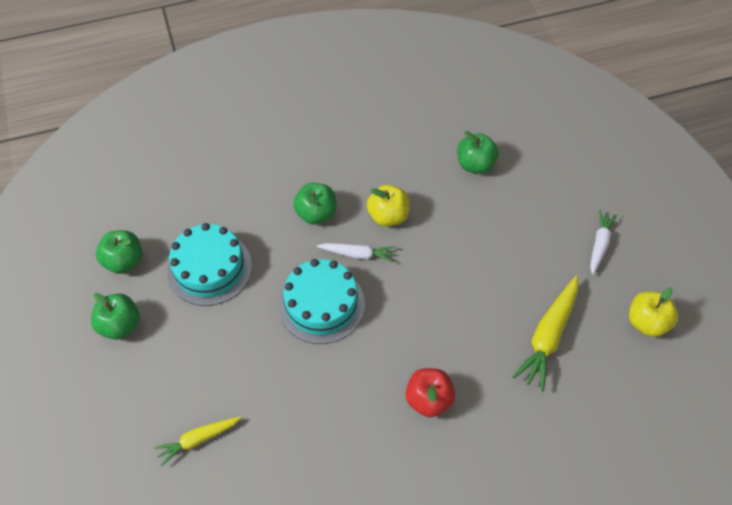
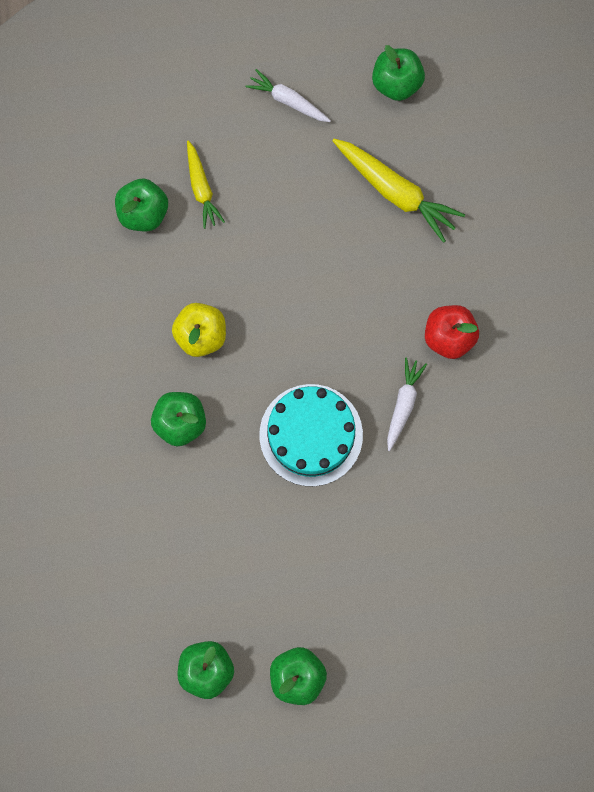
camera: 80 degrees left, 20 degrees up
yellow carrot [154,416,241,466] -> yellow carrot moved to [187,140,225,229]
turquoise cake [167,223,252,306] -> none
white carrot [317,243,395,262] -> white carrot moved to [387,358,427,451]
yellow apple [629,288,678,337] -> green apple [372,45,425,101]

